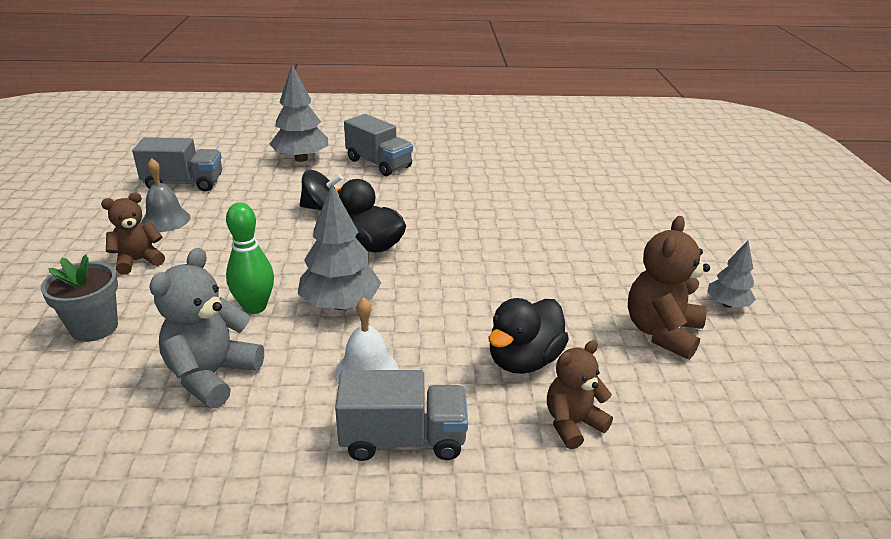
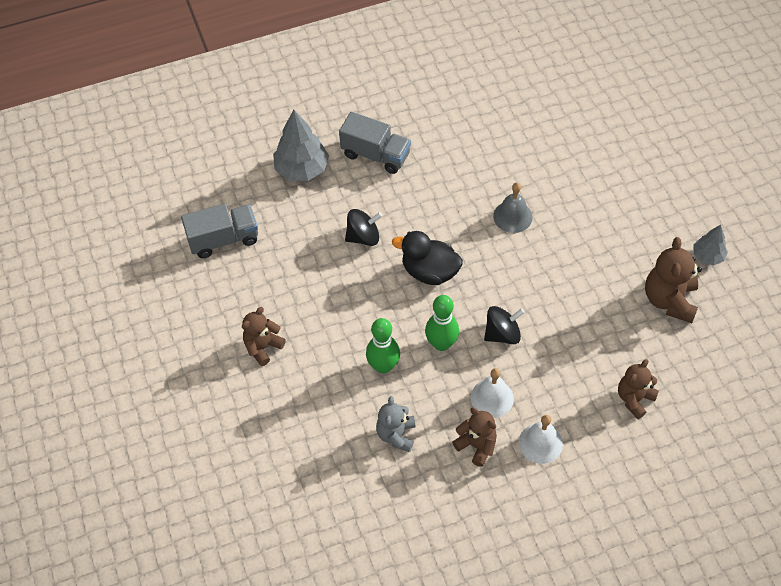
camera: 15 degrees left, 25 degrees up
grey flower pot [41,254,118,342] -> none
grey bell [141,158,191,232] -> grey bell moved to [493,183,533,233]
grey teddy bear [149,248,264,408] -> grey teddy bear [376,396,415,453], size x0.66
grey tree [298,184,381,310] -> green bowling pin [425,295,459,351]
grey truck [335,370,468,461] -> white bell [519,415,563,464]
black duck [489,298,569,374] -> none
none -> brown teddy bear [452,408,497,467]
none -> black spinning top [484,306,525,344]

